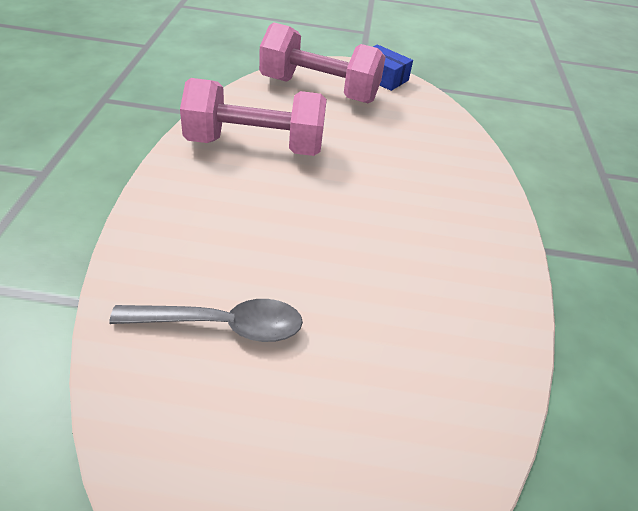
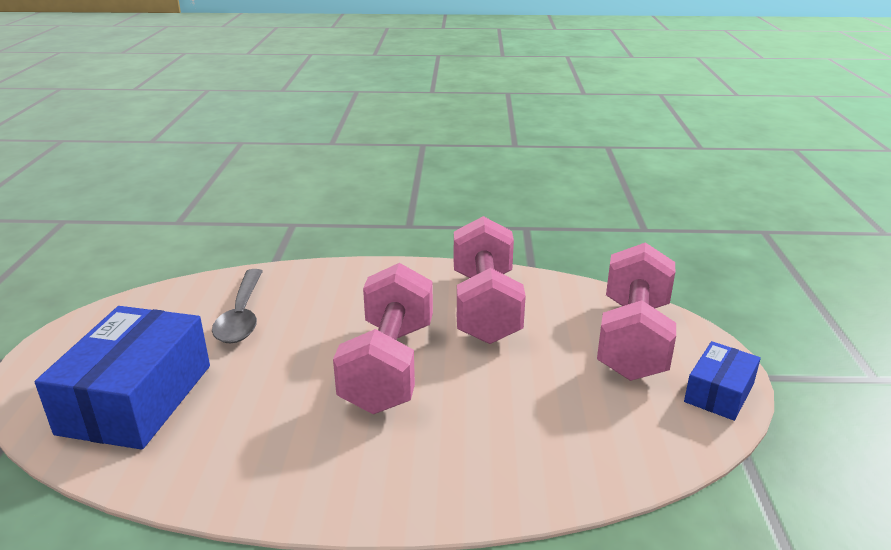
camera: 90 degrees right, 15 degrees down
none -> blue box [35,306,210,450]
none -> pink dumbbell [333,263,433,414]

